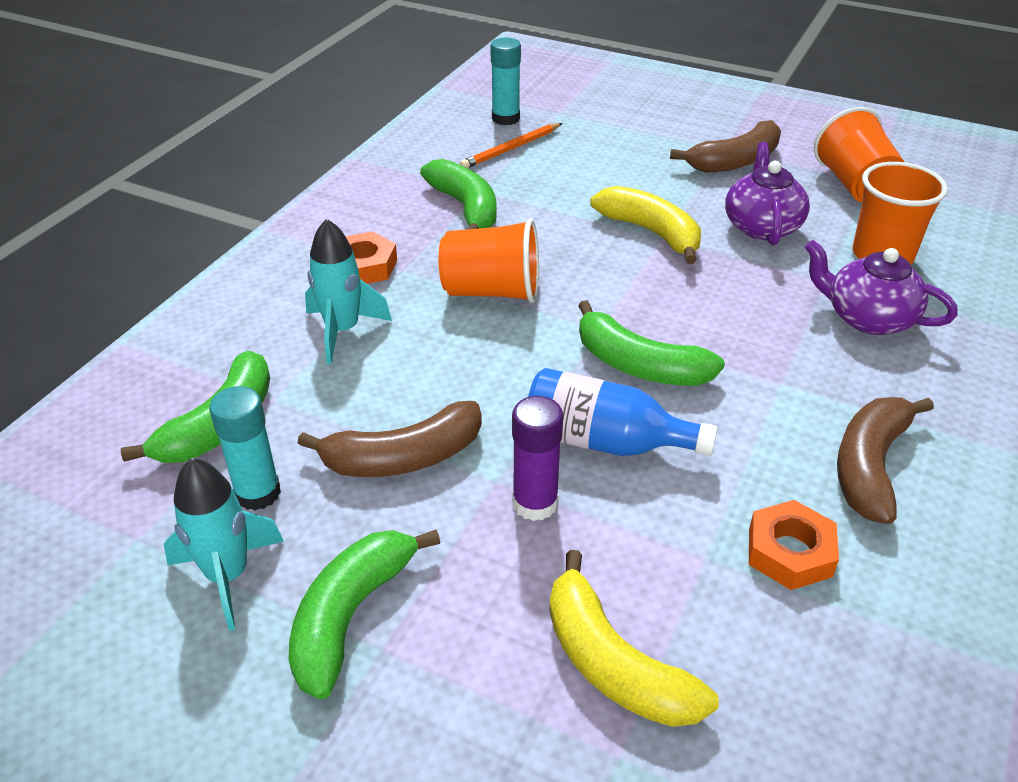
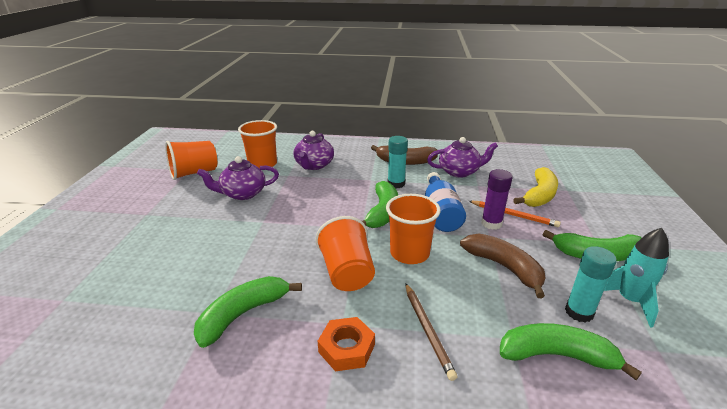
camera: 110 degrees left, 10 degrees down
turquoise rocket [305,218,392,364] -> brown pencil [405,283,457,381]
orange pencil [460,123,562,168] -> orange pencil moved to [469,201,561,227]
turquoise glue stick [490,38,521,126] -> turquoise glue stick moved to [387,136,408,189]
yellow banana [590,186,701,264] -> none
brown banana [670,120,781,173] -> none
orange nut [749,500,839,590] -> purple teapot [427,137,498,178]
none -> orange cup [386,194,441,264]

